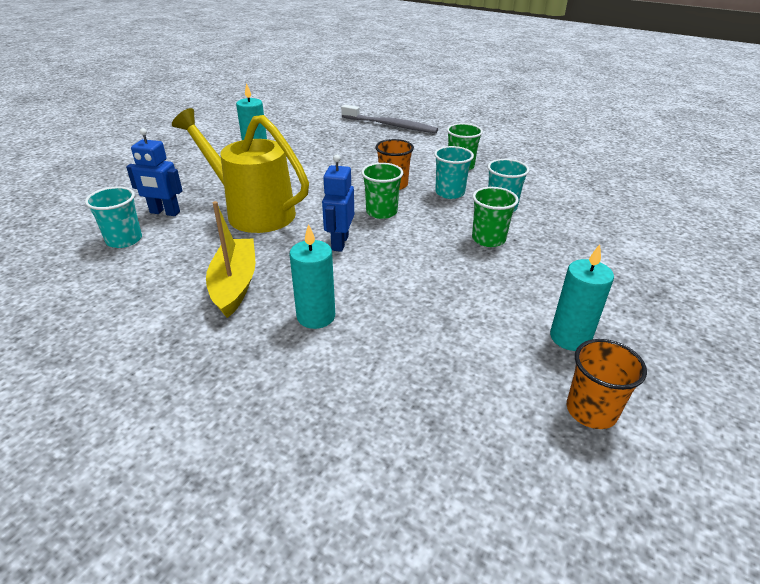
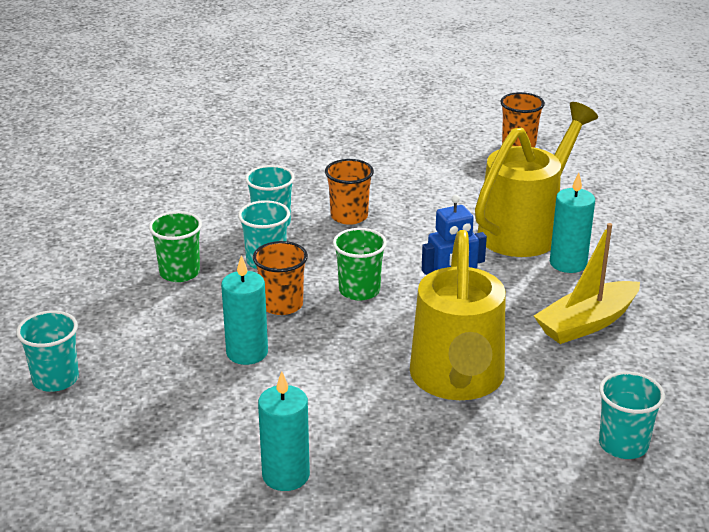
camera: 120 degrees left, 5 degrees down
blue robot [126,128,183,216] -> none
grey toothbrush [341,104,438,133] -> turquoise cup [16,311,79,392]
green cup [472,187,519,247] -> orange cup [325,159,374,225]
turquoise candle [550,244,614,351] -> turquoise candle moved to [221,255,268,365]
none -> yellow watering can [475,102,598,257]

